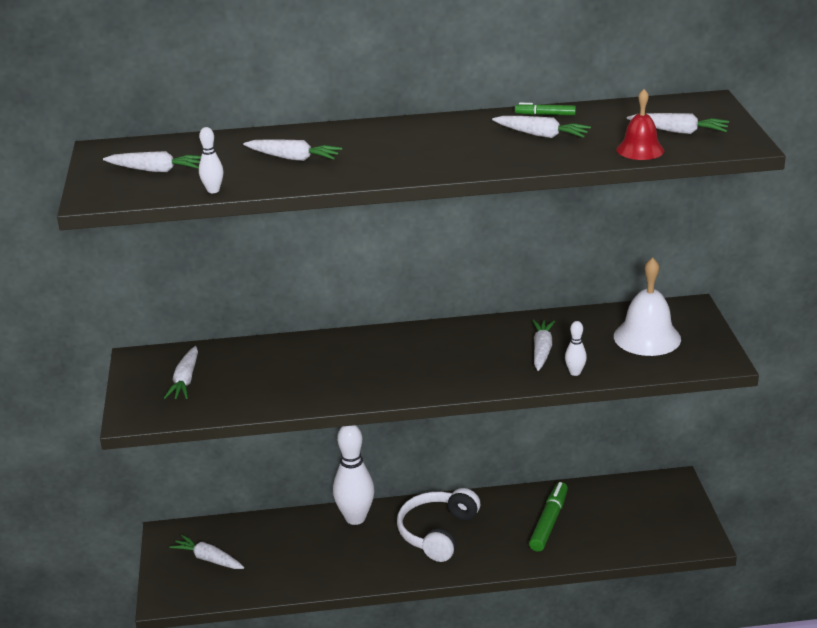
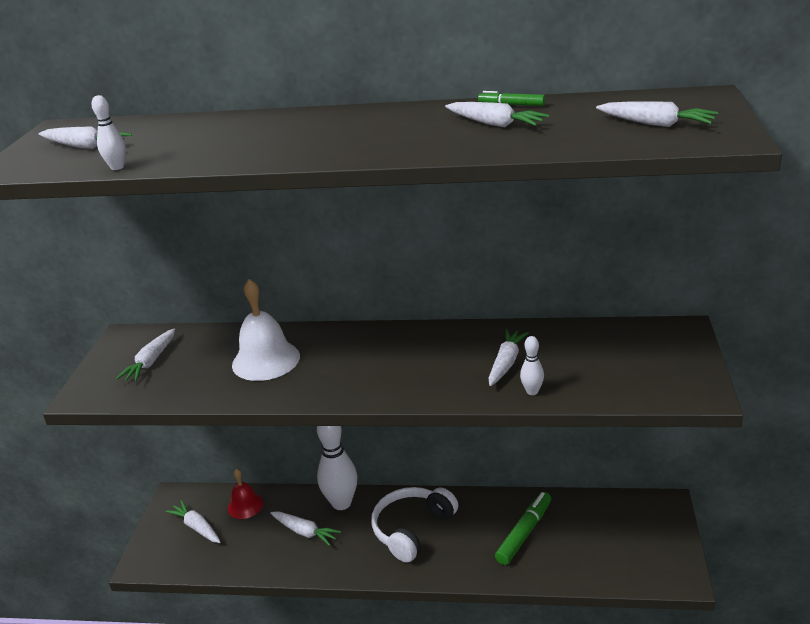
camera: 15 degrees right, 0 degrees up
white carrot [243,139,342,161] -> white carrot moved to [270,511,341,546]
white bell [614,257,681,356] -> white bell moved to [232,279,300,381]
red bell [616,89,664,160] -> red bell moved to [228,469,263,519]

